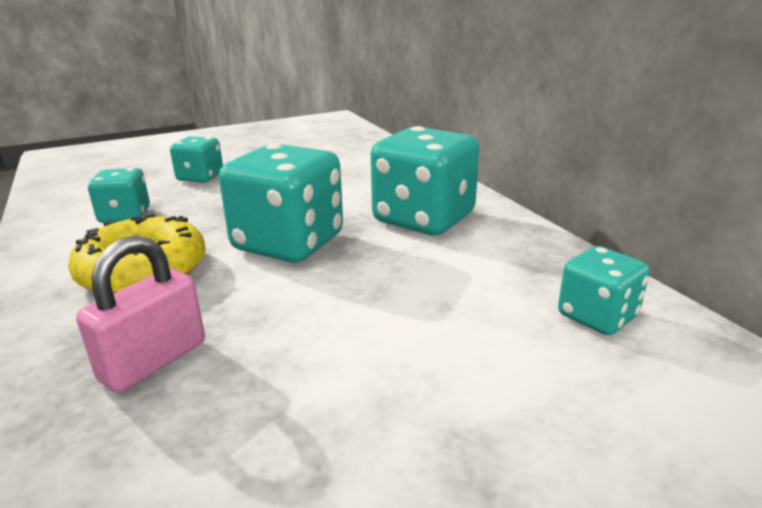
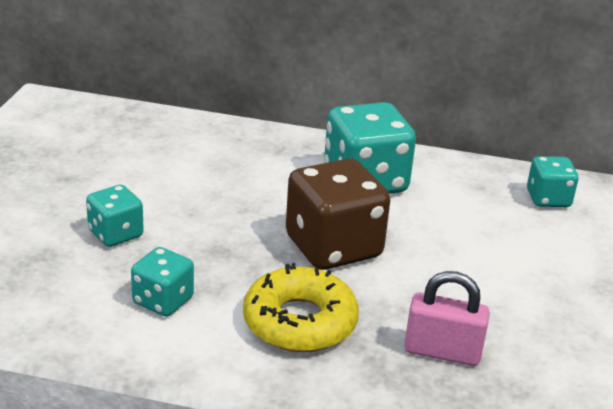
camera: 55 degrees left, 5 degrees up
pink padlock [76,236,205,393] -> pink padlock turned 60 degrees counterclockwise [404,271,490,366]
turquoise dice [219,144,343,263] -> brown dice [286,158,390,270]

